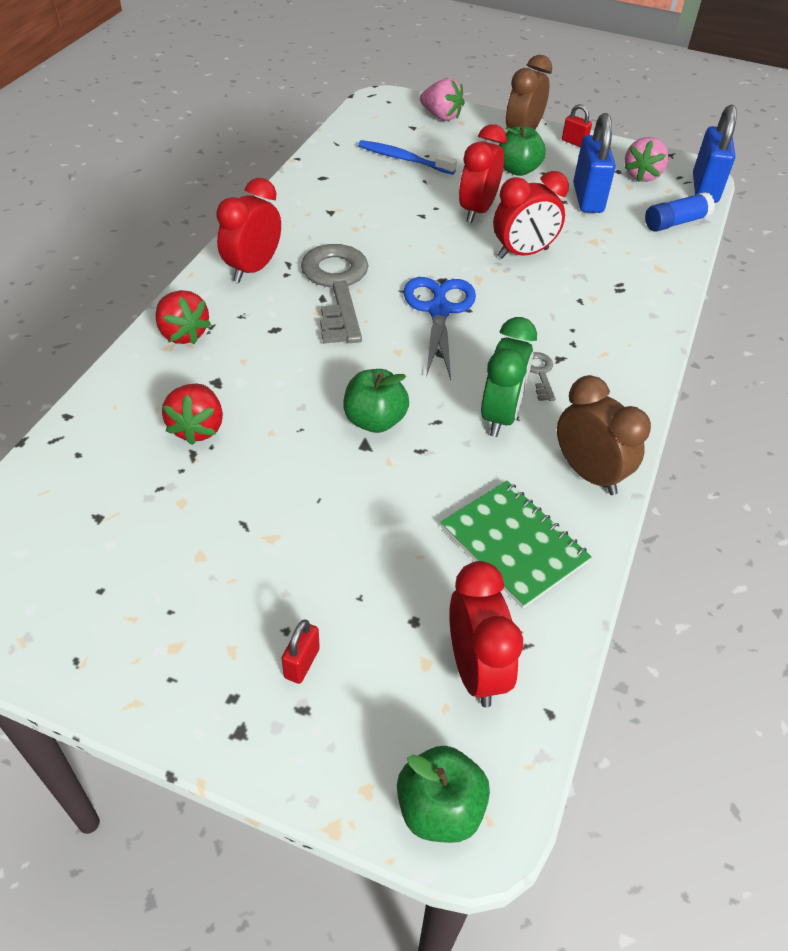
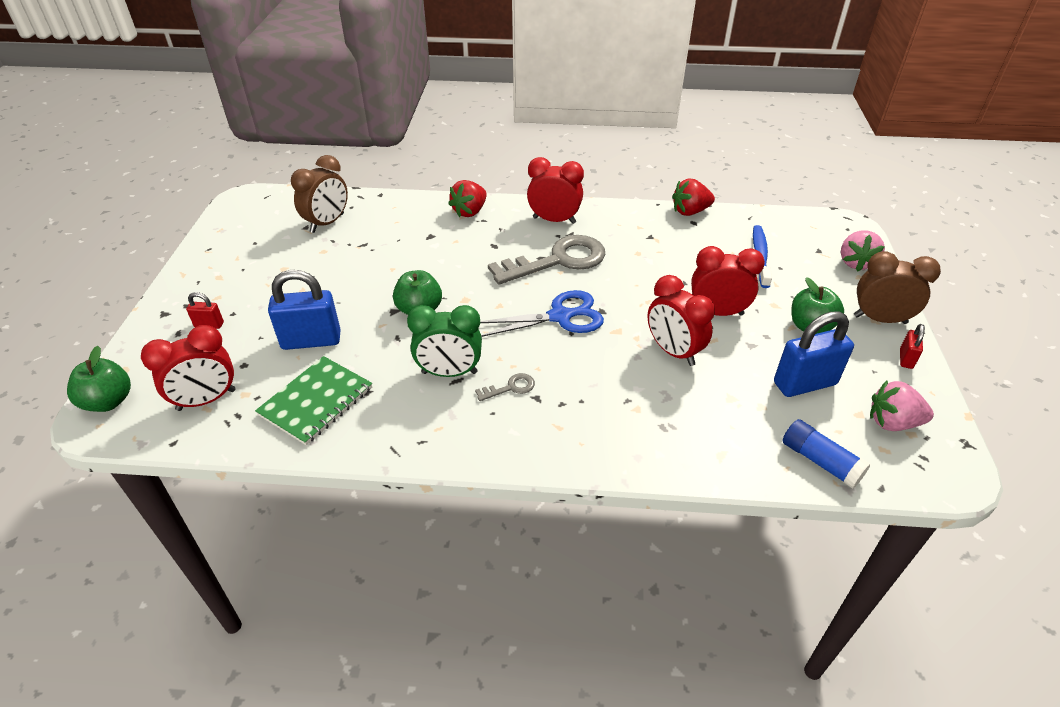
camera: 75 degrees right, 5 degrees down
red strawberry [162,384,223,445] -> red strawberry moved to [672,178,715,216]
brown clock [557,375,651,495] -> brown clock moved to [291,155,348,233]
blue padlock [693,105,737,203] -> blue padlock moved to [268,270,341,350]

